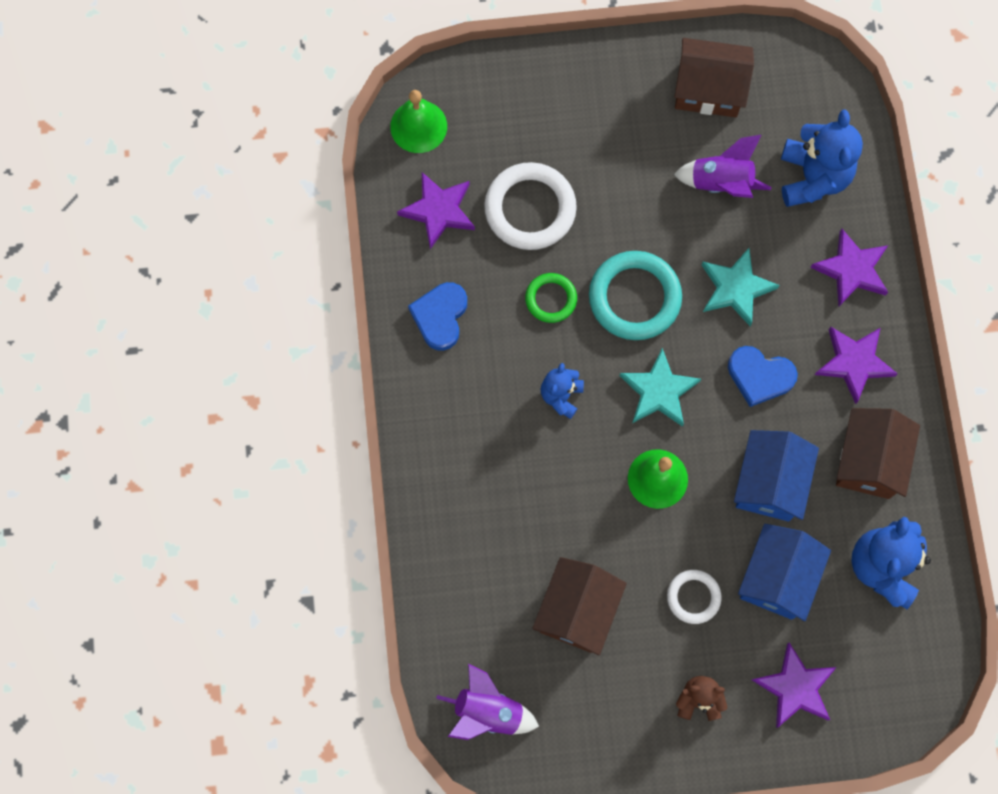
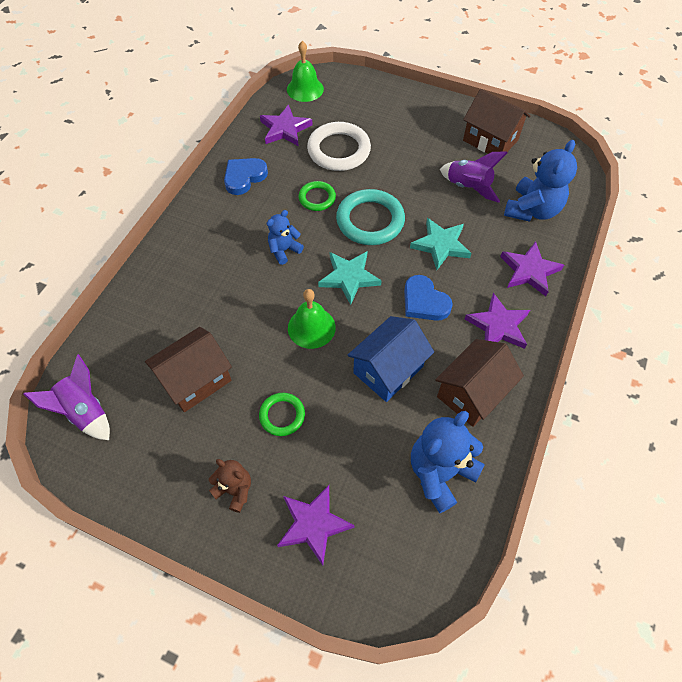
camera: 30 degrees right, 15 degrees down
white ring [667,570,722,624] -> green ring [259,393,305,436]
blue house [738,524,831,621] -> none

